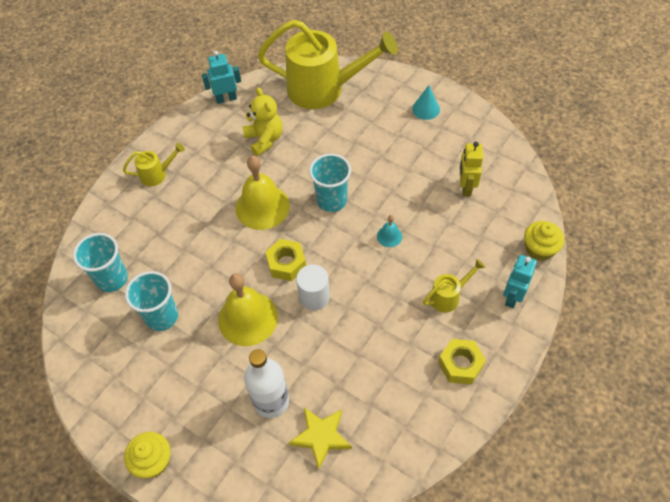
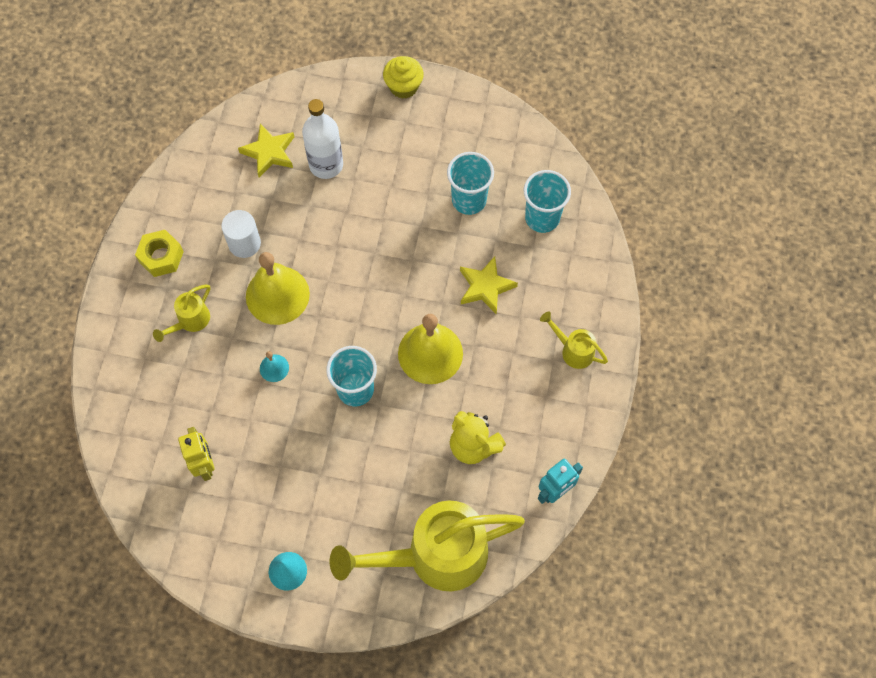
camera: 155 degrees right, 10 degrees up
yellow watering can [123,143,185,186] -> yellow watering can turned 75 degrees clockwise [540,312,608,369]
yellow bell [218,273,278,346] -> yellow bell moved to [246,252,310,325]
yellow nut [266,239,306,281] -> none
white cylinder [296,264,330,310] -> white cylinder moved to [221,210,261,258]
turquoise robot [503,255,537,308] -> none
yellow cupcake [524,221,564,261] -> none
none -> yellow star [460,256,518,314]

